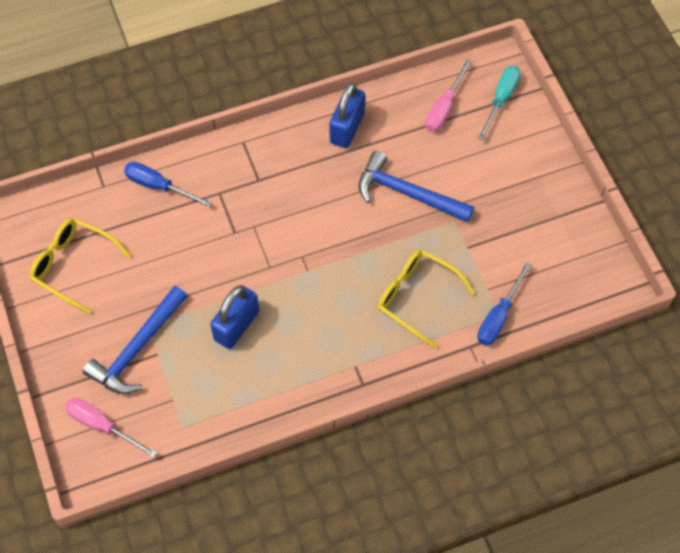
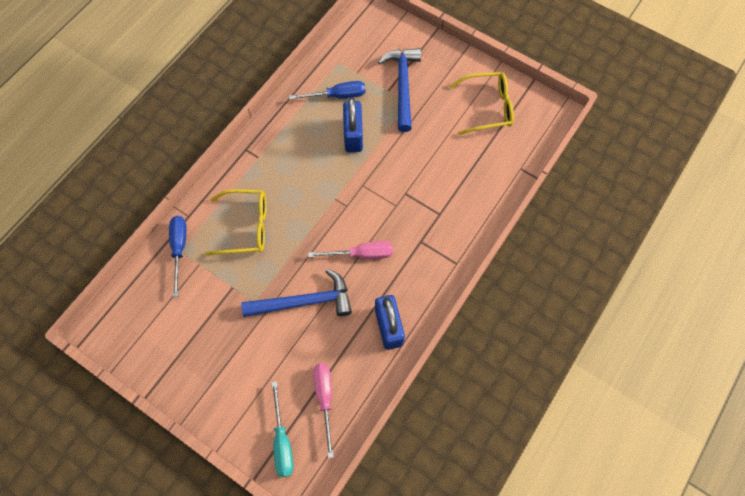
camera: 145 degrees right, 5 degrees up
pink screwdriver [65,397,157,458] -> pink screwdriver moved to [308,241,393,259]
blue screwdriver [124,162,212,207] -> blue screwdriver moved to [289,81,366,100]

